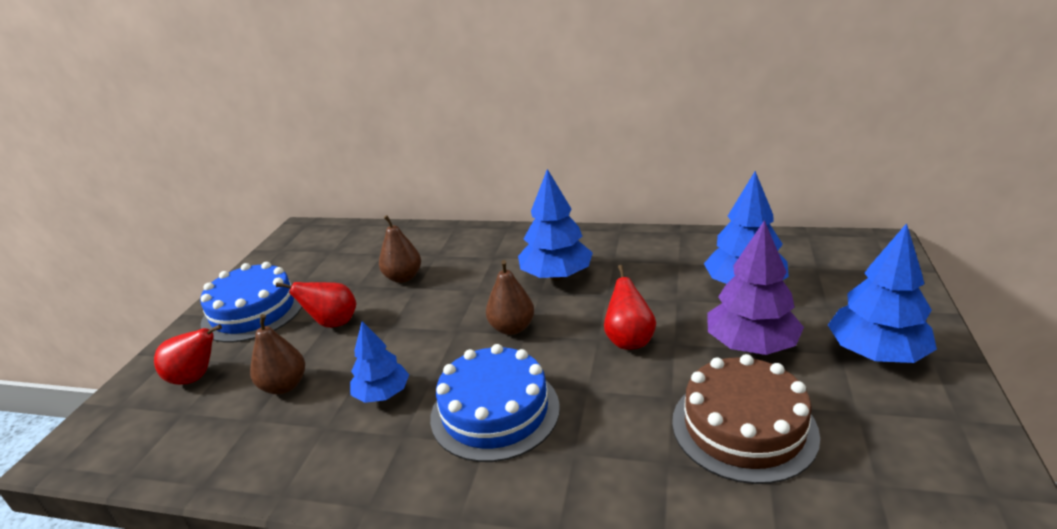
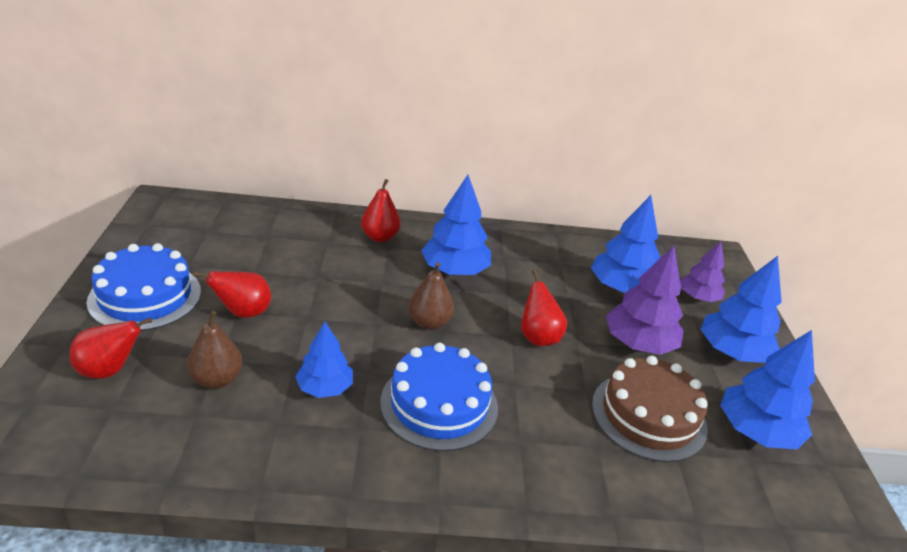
camera: 20 degrees left, 5 degrees up
brown pear [379,215,421,283] -> none
none -> red pear [361,179,401,242]
none -> purple tree [680,241,725,302]
none -> blue tree [720,330,815,449]

